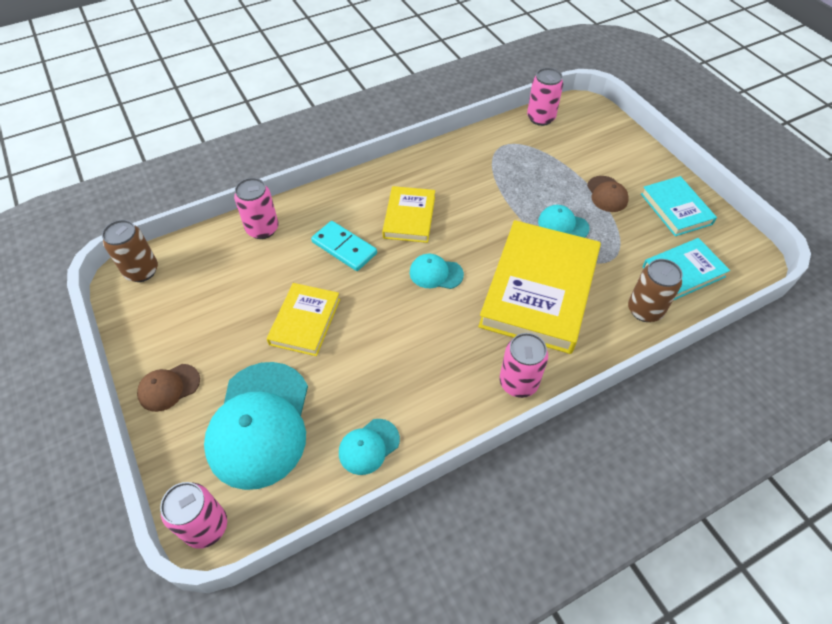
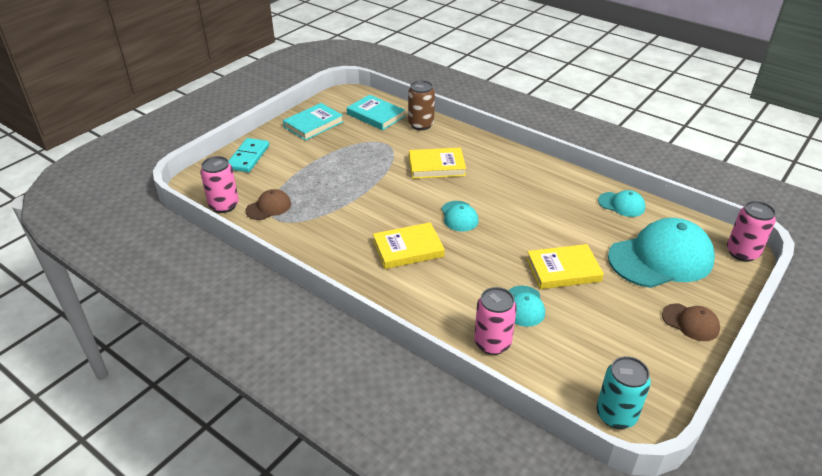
camera: 115 degrees left, 15 degrees down
brown can [102,220,158,282] -> turquoise can [596,356,651,429]
turquoise domino [311,221,377,271] -> turquoise domino moved to [229,138,269,172]
yellow book [478,220,601,354] -> yellow book [409,148,466,179], size x0.53
pink can [500,333,548,398] -> none
turquoise cap [538,205,590,238] -> turquoise cap moved to [508,286,545,327]
brown cap [587,176,629,212] -> brown cap moved to [245,189,291,220]

